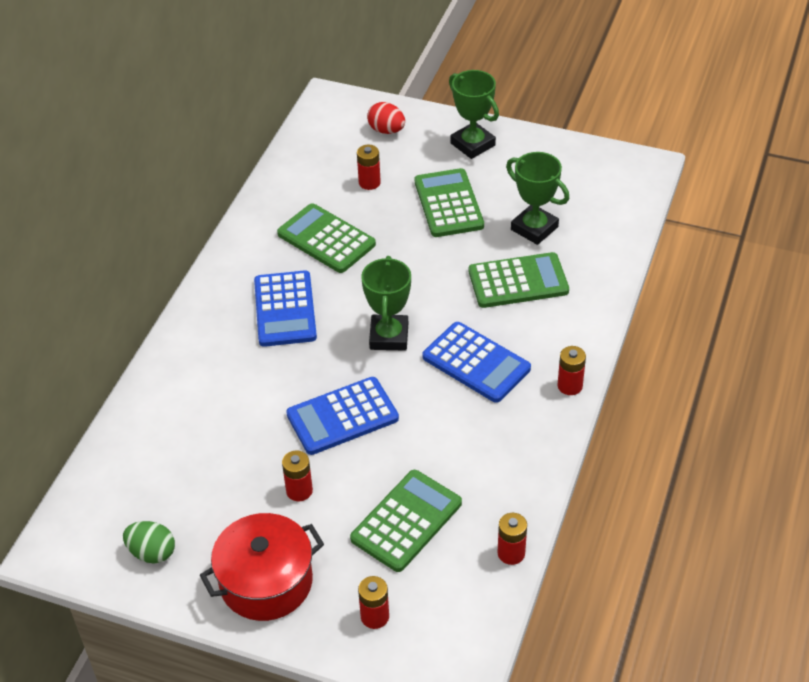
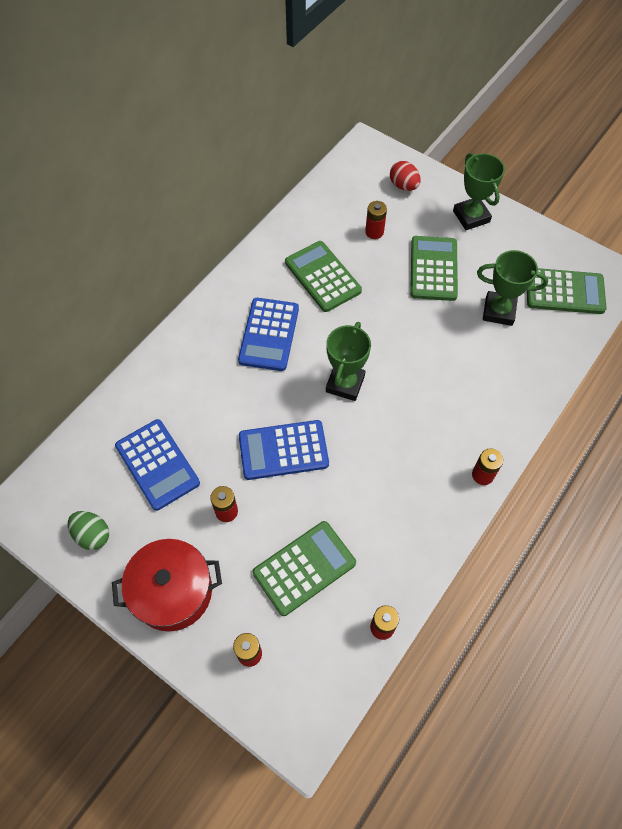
camera: 15 degrees right, 15 degrees up
blue calculator [422,322,531,403] -> blue calculator moved to [115,419,200,511]
green calculator [469,252,569,308] -> green calculator moved to [527,268,607,314]
green trophy [506,152,569,245] -> green trophy turned 45 degrees counterclockwise [477,250,548,326]

